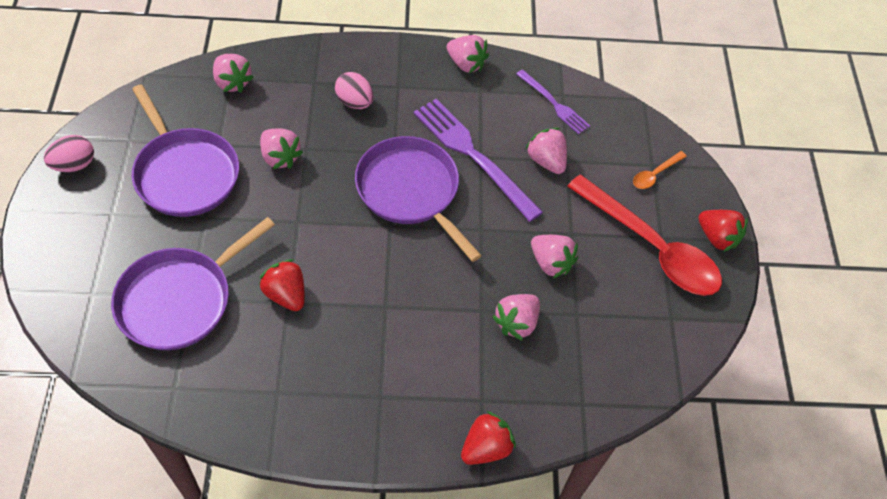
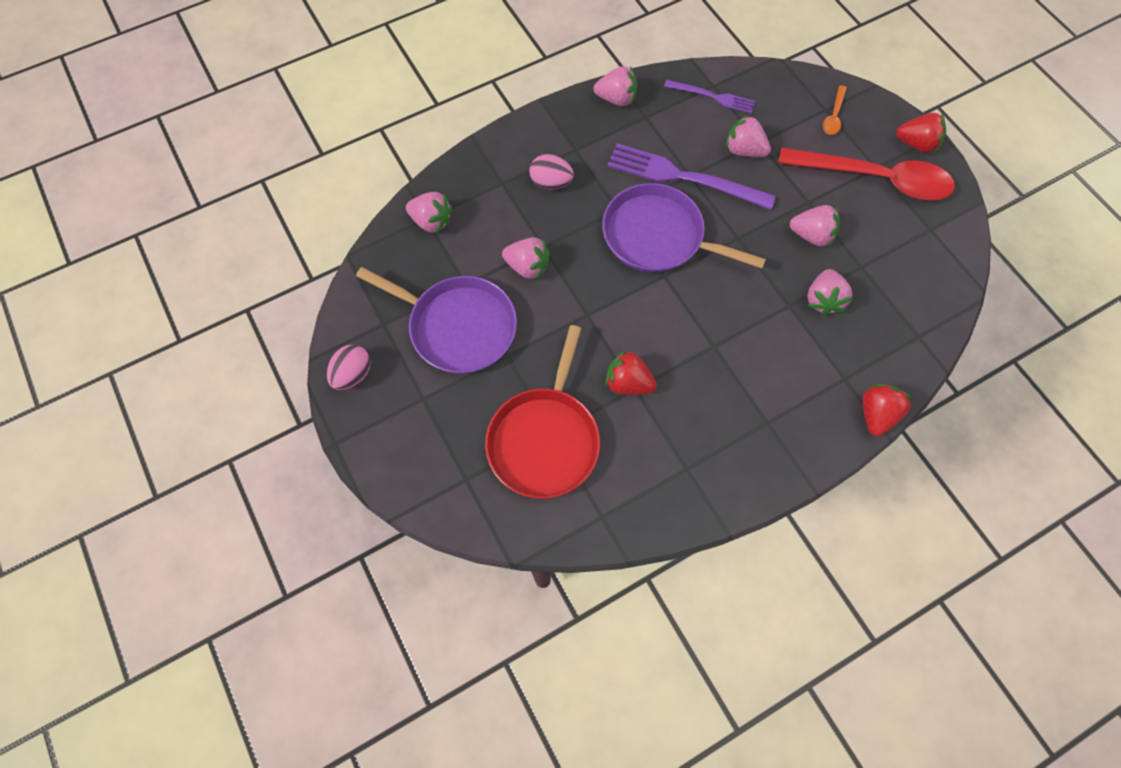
camera: 25 degrees left, 10 degrees up
purple pan [111,217,275,350] -> red pan [485,325,600,499]

